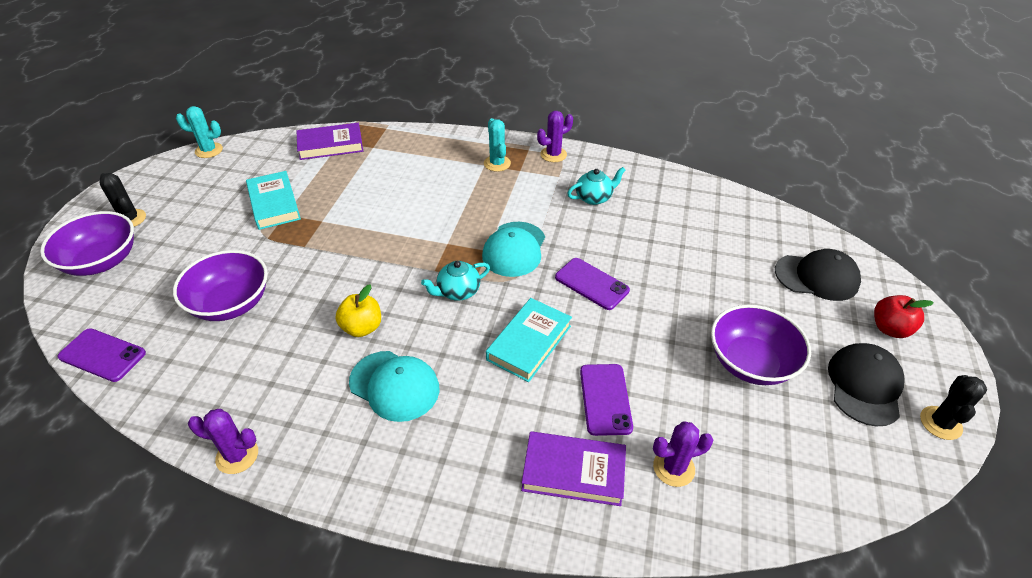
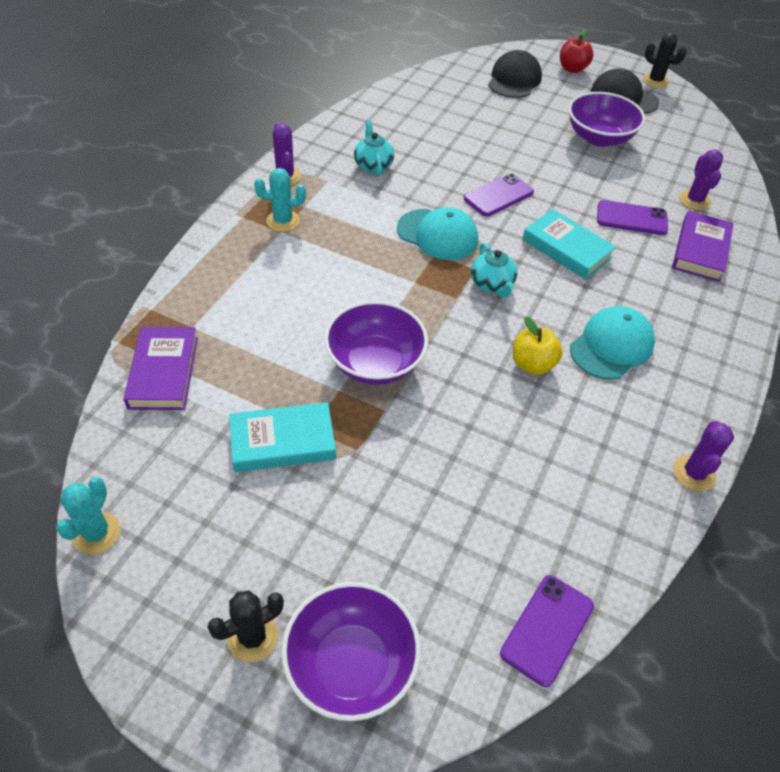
camera: 80 degrees left, 5 degrees up
purple bowl [173,250,268,321] -> purple bowl moved to [324,301,428,385]

